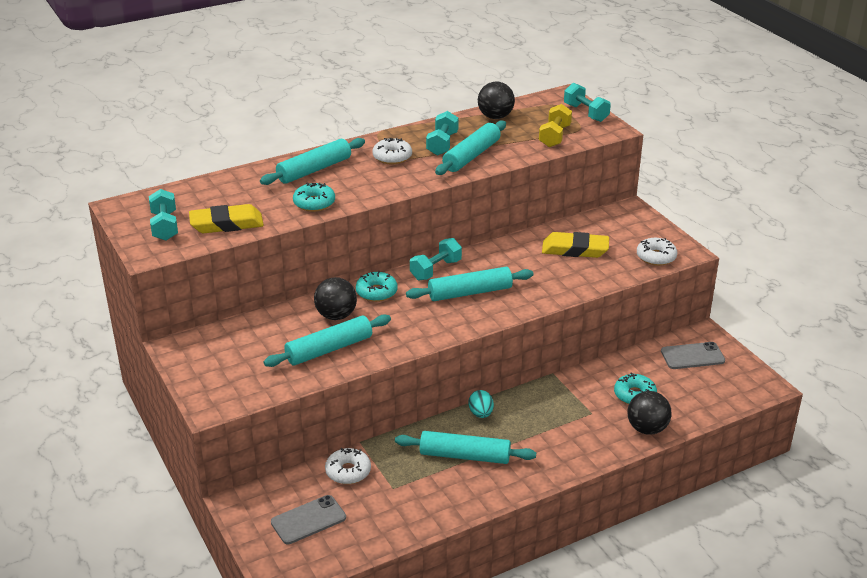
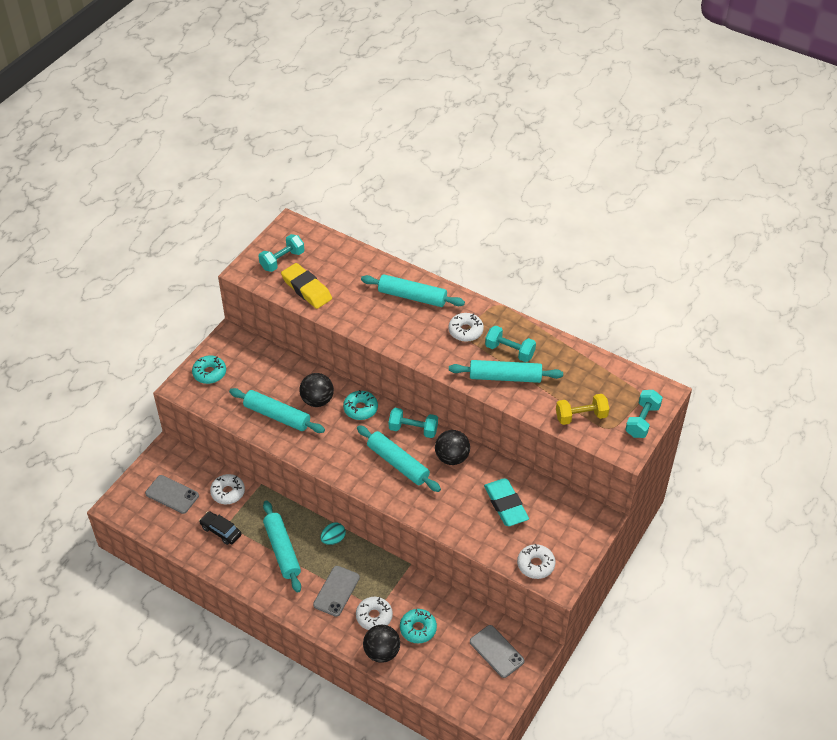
camera: 60 degrees right, 15 degrees up
turquoise donut [293,183,335,212] -> turquoise donut moved to [192,355,226,384]
turquoise dumbbell [426,111,459,156] -> turquoise dumbbell turned 45 degrees clockwise [485,326,536,362]
black ball [478,82,515,119] -> black ball moved to [435,430,470,465]
yellow eraser [542,232,609,258] -> turquoise eraser [484,478,529,526]
none -> black car [199,511,242,545]
none -> grey phone [313,566,360,617]
none -> white donut [356,597,393,630]

